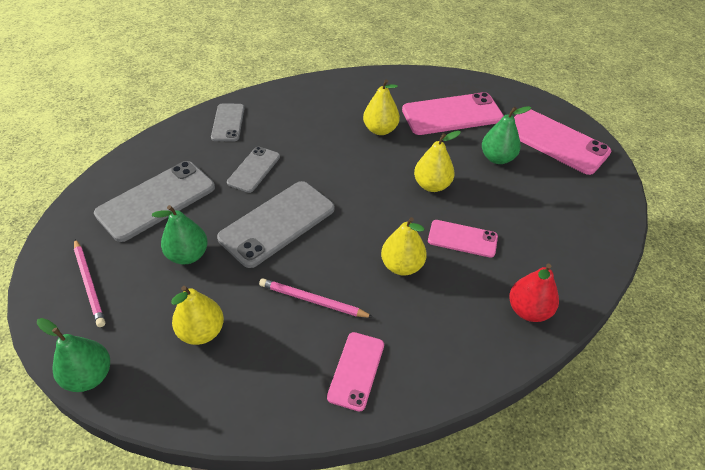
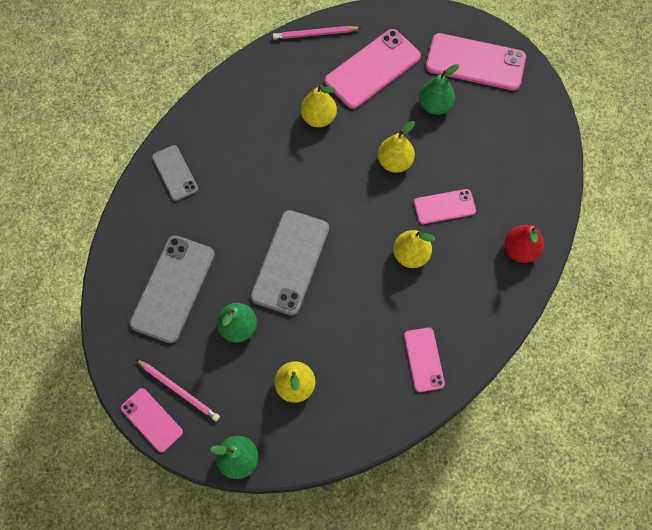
camera: 25 degrees left, 20 degrees up
grey phone [227,147,280,193] -> none
pink pencil [259,278,374,318] -> pink pencil moved to [273,26,361,40]
none -> pink phone [121,388,183,452]

